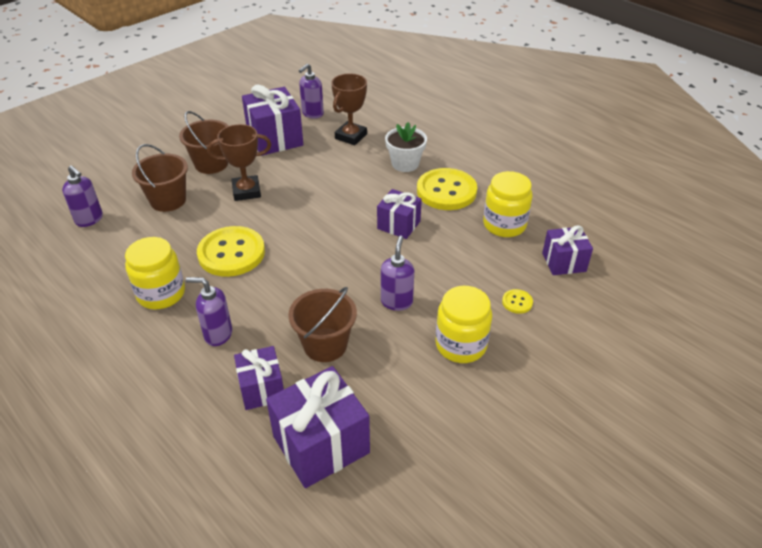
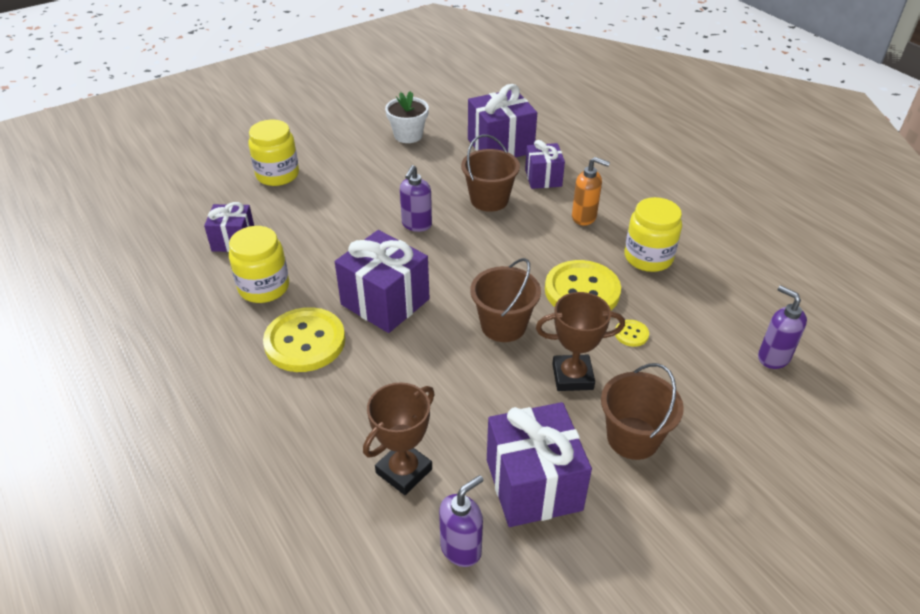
camera: 170 degrees left, 0 degrees up
brown bucket [132,144,188,212] -> brown bucket moved to [470,258,541,342]
purple soap dispenser [186,277,232,346] -> orange soap dispenser [572,157,610,226]
purple gift [377,189,422,239] -> purple gift [335,230,430,333], size x1.64
white flower pot [385,122,427,172] -> white flower pot moved to [385,91,429,143]
yellow jar [435,286,492,363] -> yellow jar moved to [248,120,299,186]
yellow button [502,289,533,314] -> yellow button moved to [615,320,649,347]

